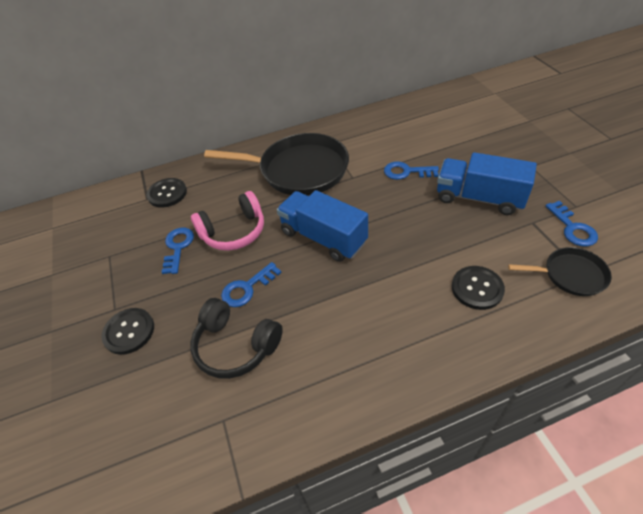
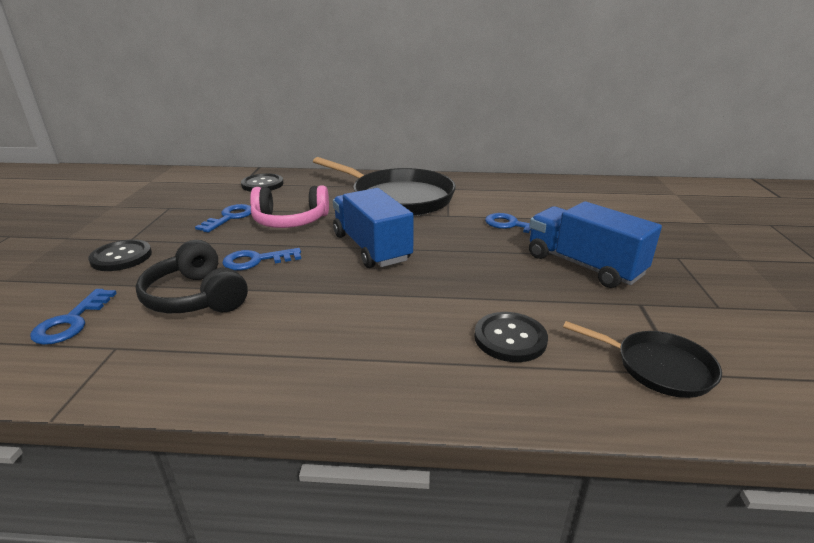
camera: 20 degrees right, 20 degrees down
blue key [546,201,598,247] -> blue key moved to [30,289,117,345]

